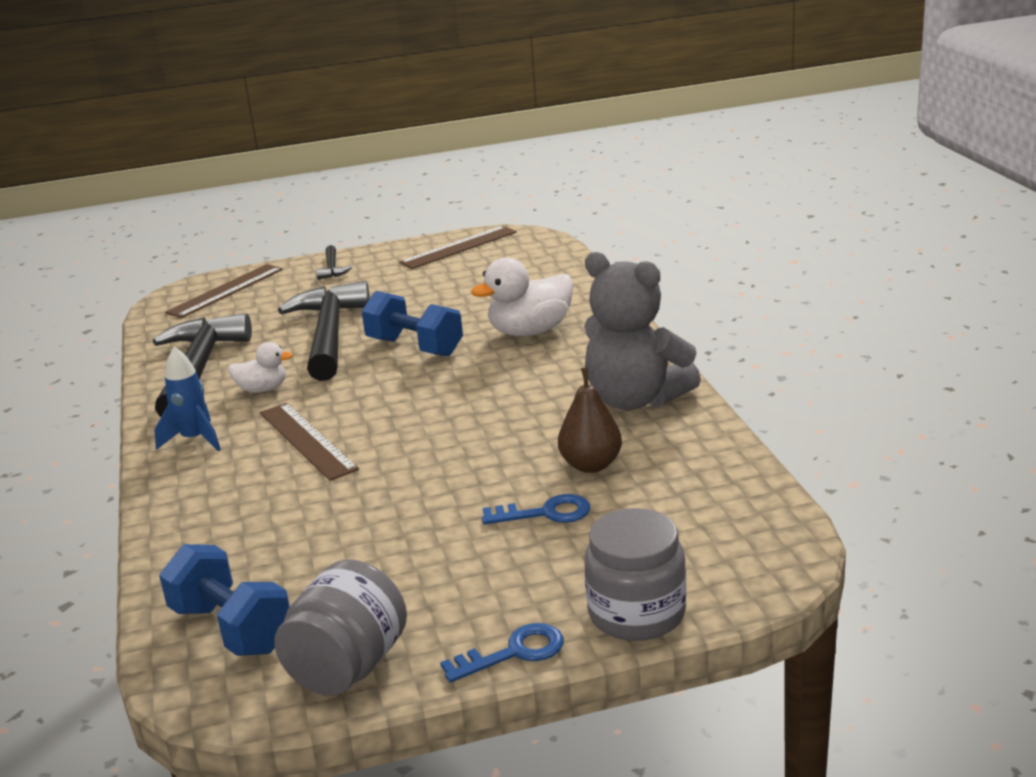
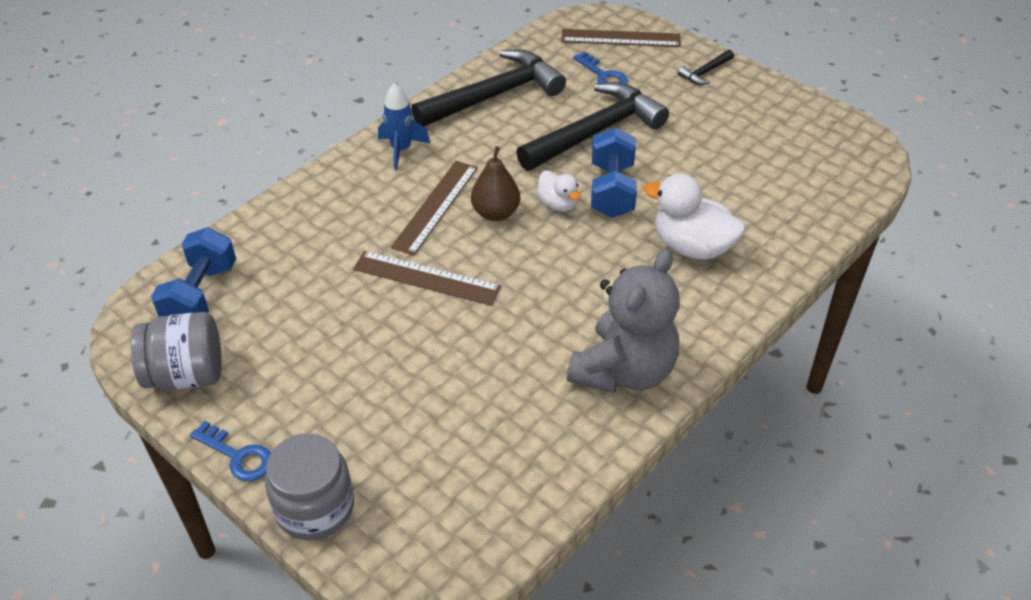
camera: 55 degrees right, 20 degrees up
white duck [228,342,293,393] -> white duck moved to [536,170,580,212]
brown ruler [399,226,517,269] -> brown ruler moved to [353,251,501,306]
blue key [482,494,590,524] -> blue key moved to [573,52,628,84]
brown pear [558,367,622,473] -> brown pear moved to [471,146,520,221]
grey teddy bear [584,252,701,410] -> grey teddy bear turned 150 degrees counterclockwise [567,249,679,393]

